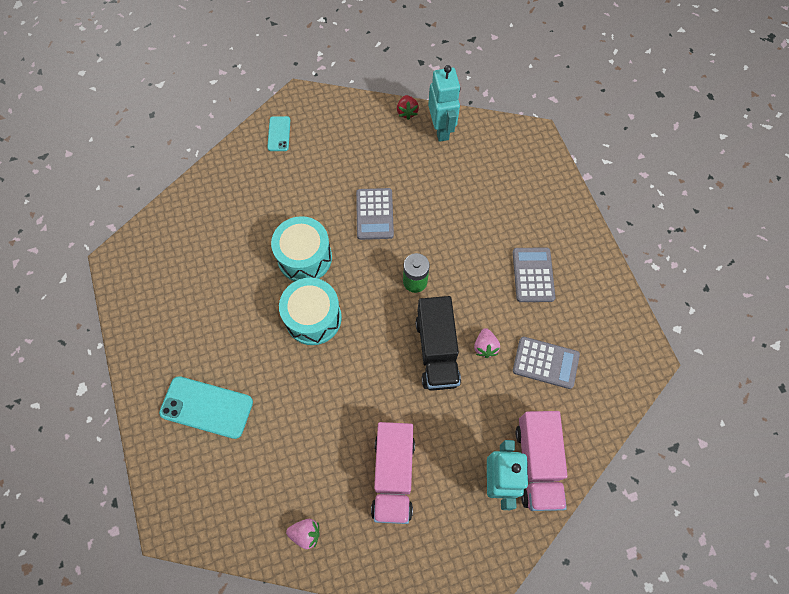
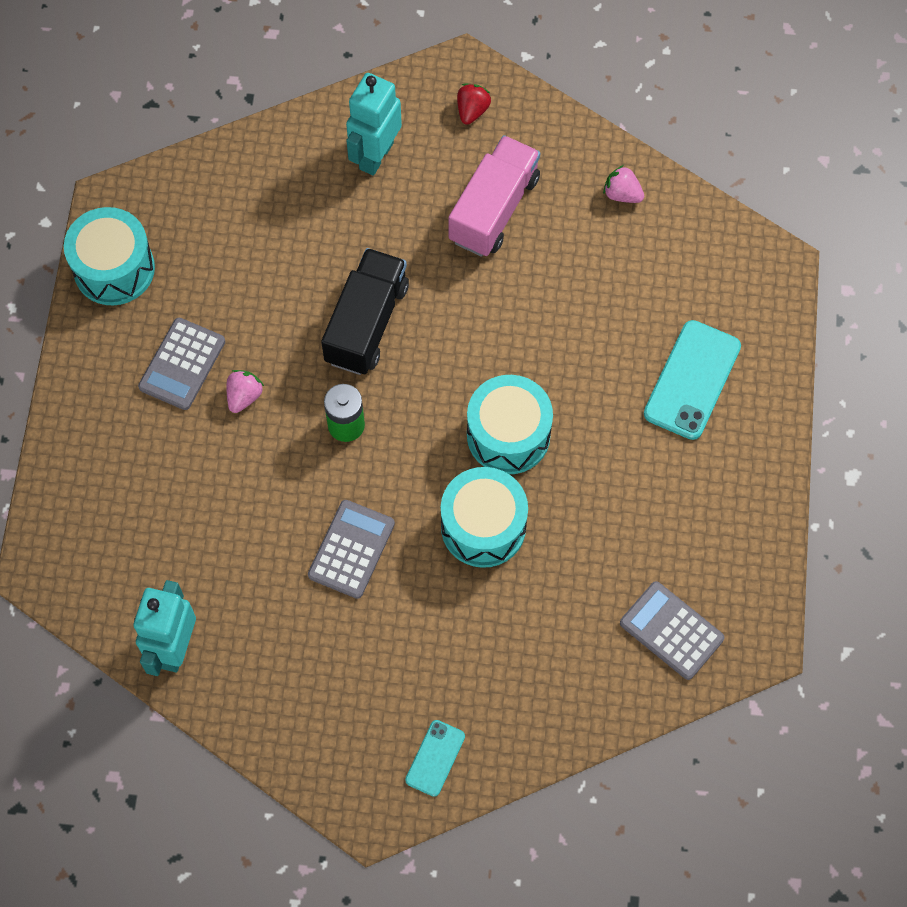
camera: 155 degrees left, 0 degrees up
turquoise phone [159,376,253,439] -> turquoise phone turned 75 degrees clockwise [644,320,741,440]
red strawberry [397,95,419,120] -> red strawberry moved to [457,84,491,125]
pink strawberry [474,328,500,358] -> pink strawberry moved to [227,370,264,413]
grey calculator [513,337,580,389] -> grey calculator moved to [620,581,725,680]
pink truck [515,411,568,511] -> none
none -> turquoise drum [64,207,155,305]

